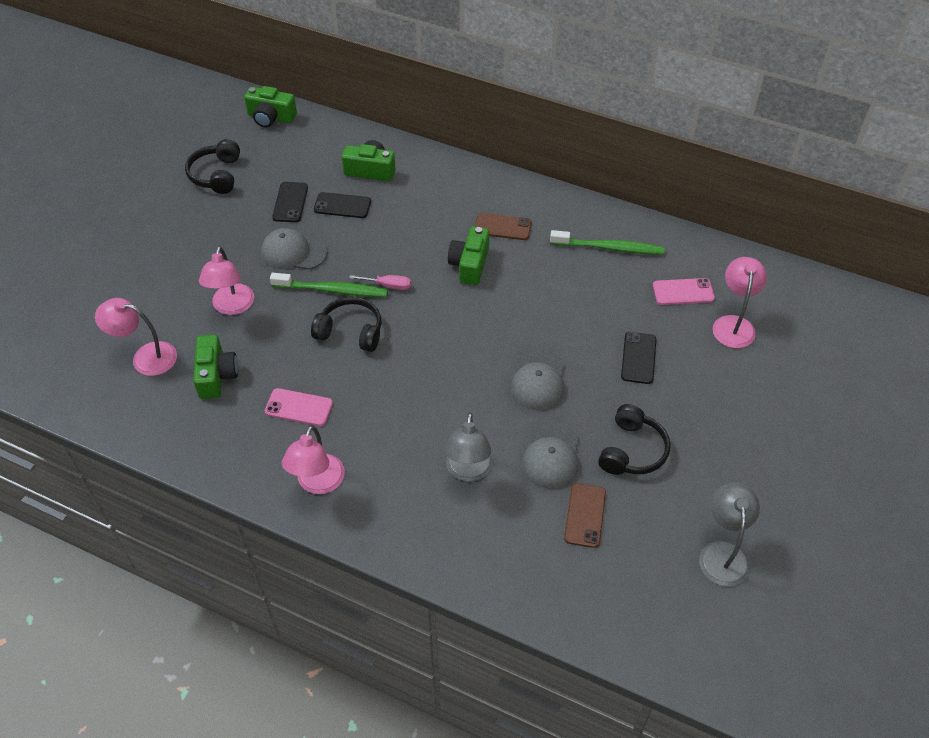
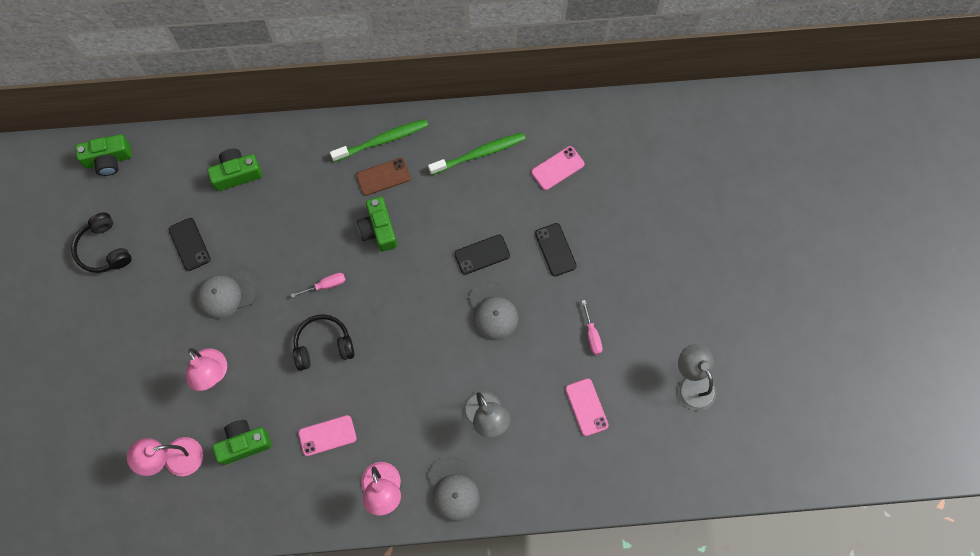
camera: 30 degrees left, 20 degrees up
green camera [193,335,238,399] -> green camera turned 75 degrees counterclockwise [212,420,272,465]
green toothbrush [270,273,388,297] -> green toothbrush moved to [330,119,428,162]
black phone [314,192,371,218] -> black phone moved to [454,235,510,275]
grey cap [522,422,579,489] -> grey cap moved to [428,456,480,522]
brown phone [564,483,606,548] -> pink phone [565,378,609,436]
black headphones [598,404,671,475] -> pink screwdriver [582,300,603,355]
pink lamp [713,257,767,348] -> none

